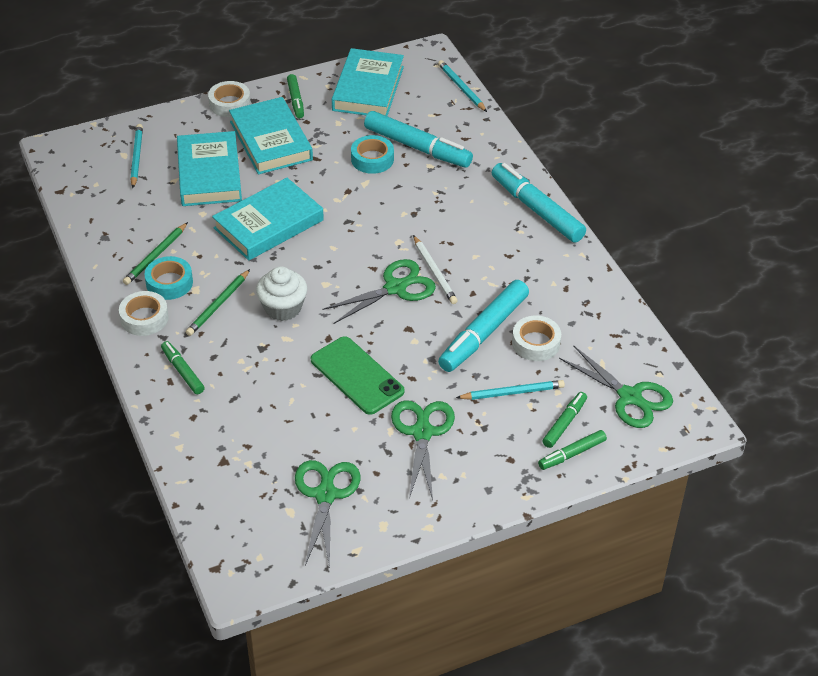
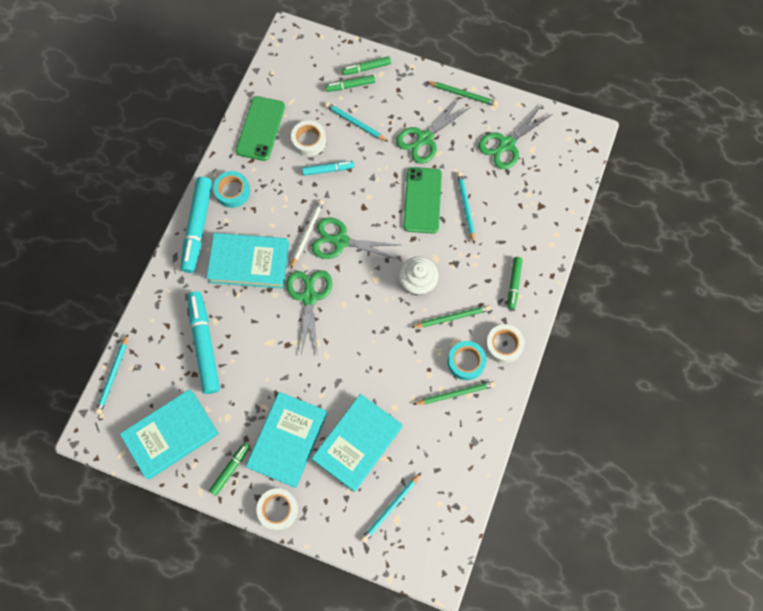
camera: 135 degrees left, 25 degrees up
turquoise book [212,177,324,260] -> turquoise book moved to [207,233,289,289]
turquoise tape [351,135,394,174] -> turquoise tape moved to [213,171,250,208]
turquoise marker [438,280,529,372] -> turquoise marker [302,161,354,176], size x0.53
green marker [538,430,607,470] -> green marker turned 150 degrees clockwise [342,56,391,75]
green scissors [559,345,673,428] -> green scissors moved to [286,270,332,356]
none -> green phone [236,96,285,161]
none -> green pencil [427,81,498,106]
none -> turquoise pencil [457,172,475,244]

